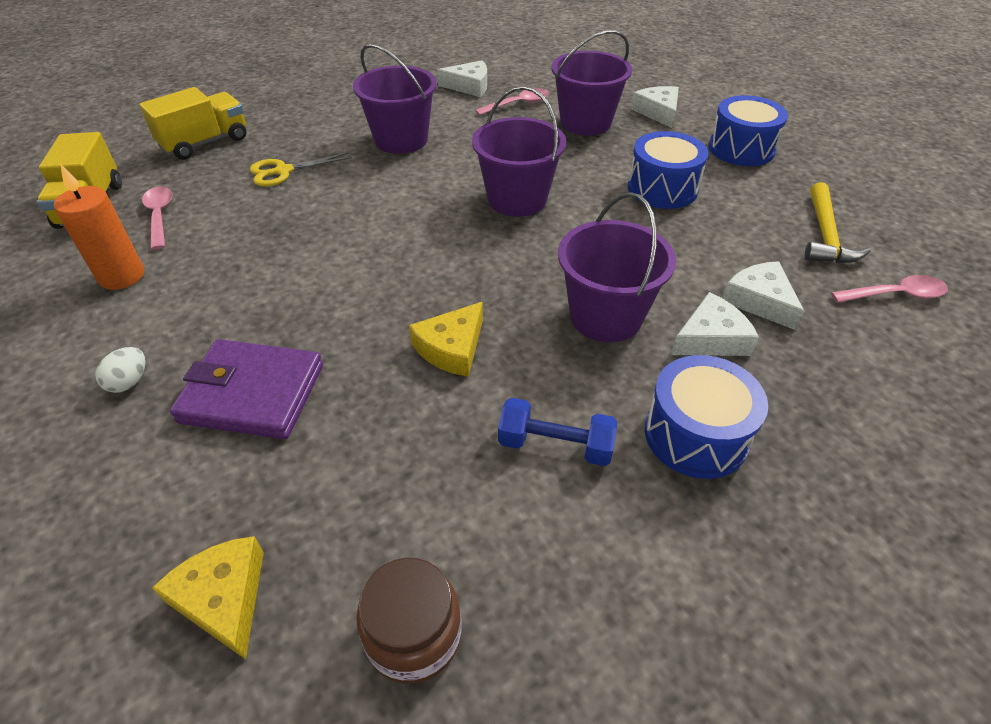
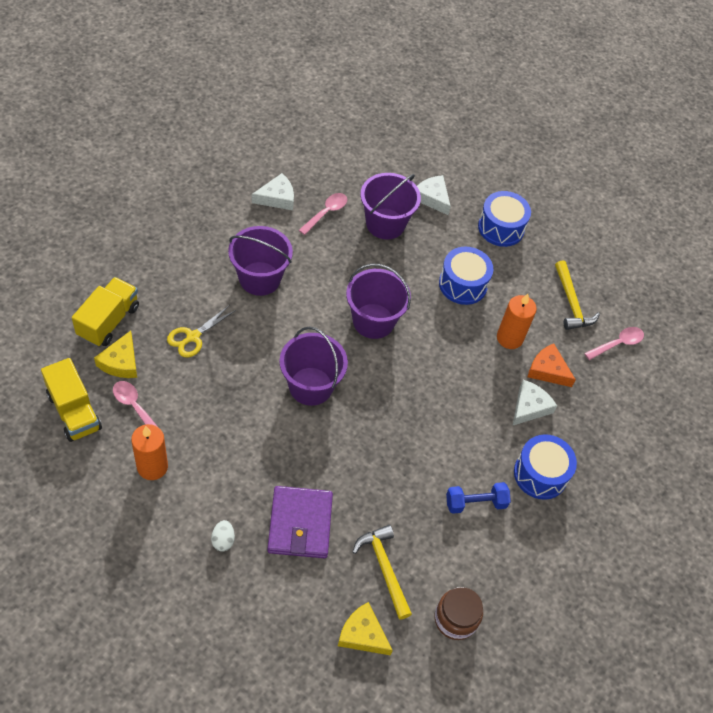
camera: 30 degrees left, 10 degrees up
purple wallet [170,339,323,439] -> purple wallet turned 75 degrees counterclockwise [267,486,333,558]
yellow cheese [409,302,483,377] -> yellow cheese moved to [94,331,137,378]
purple bucket [558,192,676,342] -> purple bucket moved to [279,326,348,406]
white cheese [723,261,805,330] -> orange cheese [528,344,576,387]
none -> yellow hammer [353,525,412,620]
none -> orange candle [497,294,537,349]

